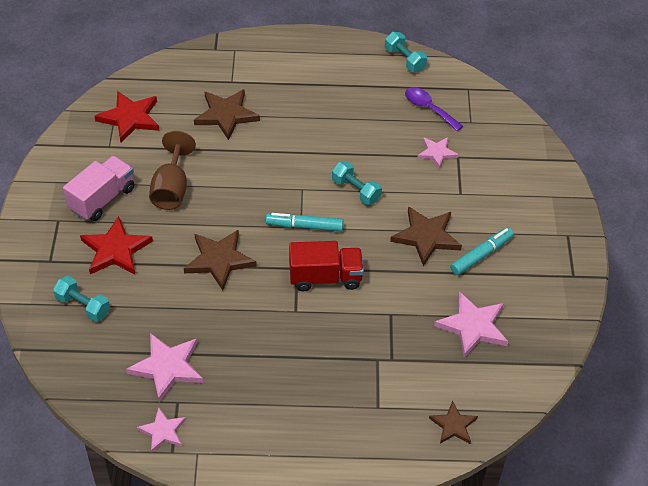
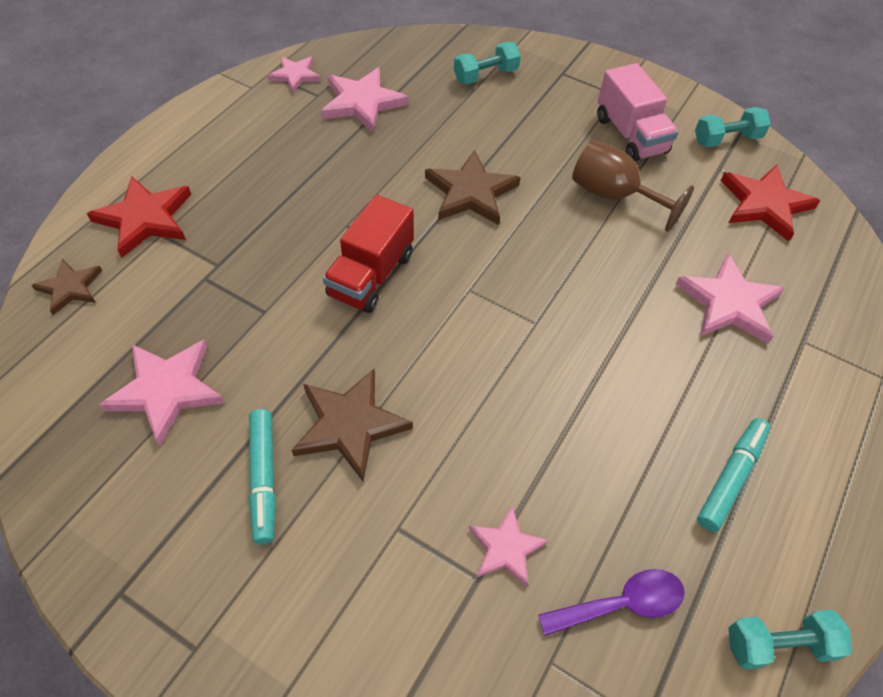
camera: 120 degrees right, 5 degrees up
red star [80,216,153,275] -> red star moved to [87,176,191,258]
brown star [194,89,260,140] -> pink star [675,254,785,344]
turquoise marker [266,213,343,231] -> turquoise marker moved to [697,418,771,532]
turquoise dumbbell [332,161,382,205] -> turquoise dumbbell moved to [695,107,771,147]

